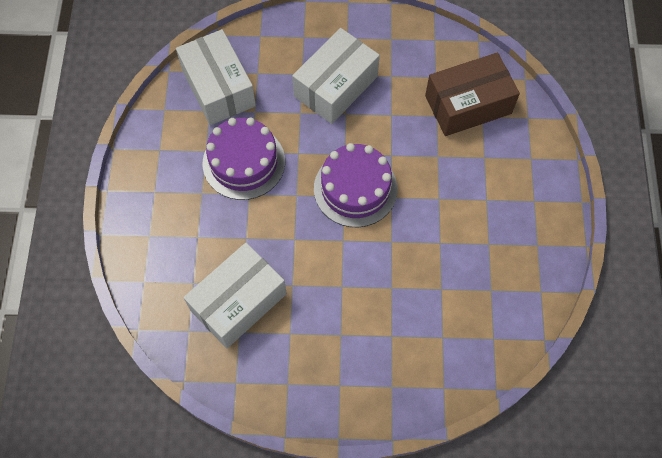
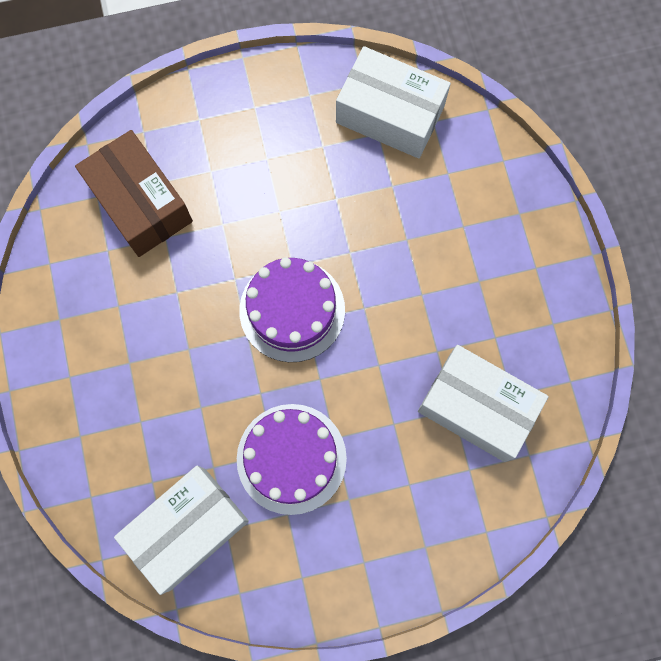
camera: 105 degrees left, 10 degrees up
white box [292,28,380,124] -> white box moved to [336,46,451,159]

